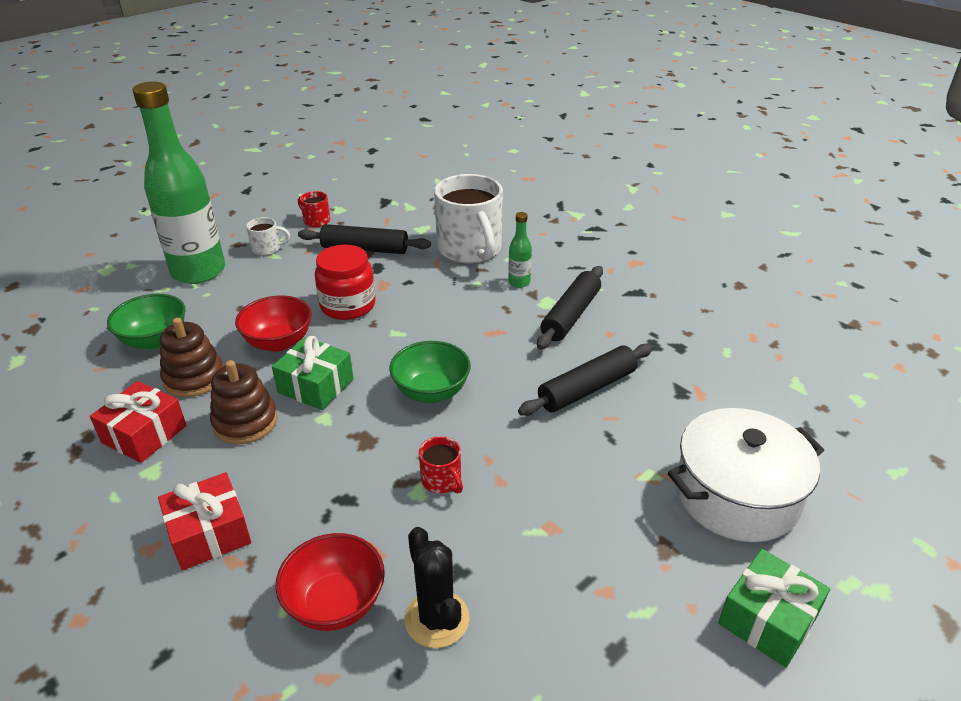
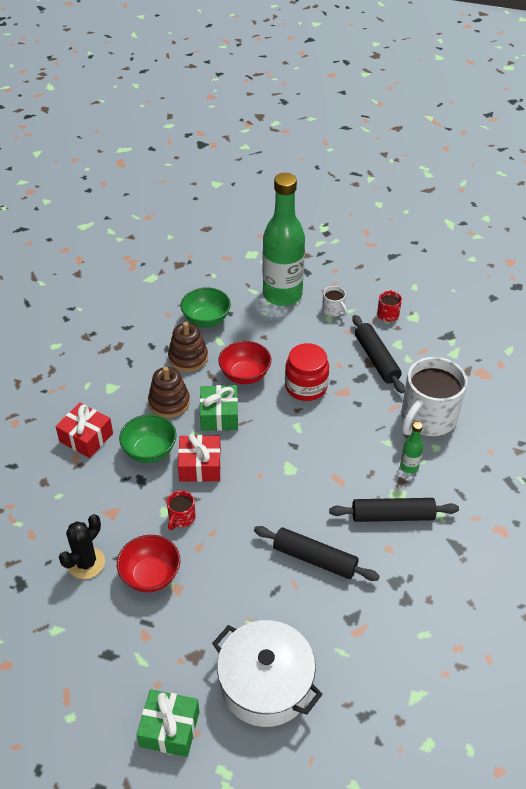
camera: 60 degrees right, 10 degrees up
red gift [90,381,186,463] -> red gift moved to [178,434,221,482]
red bowl [275,533,385,631] -> red bowl moved to [117,535,180,593]
green bowl [389,341,471,403] -> green bowl moved to [119,414,177,463]

